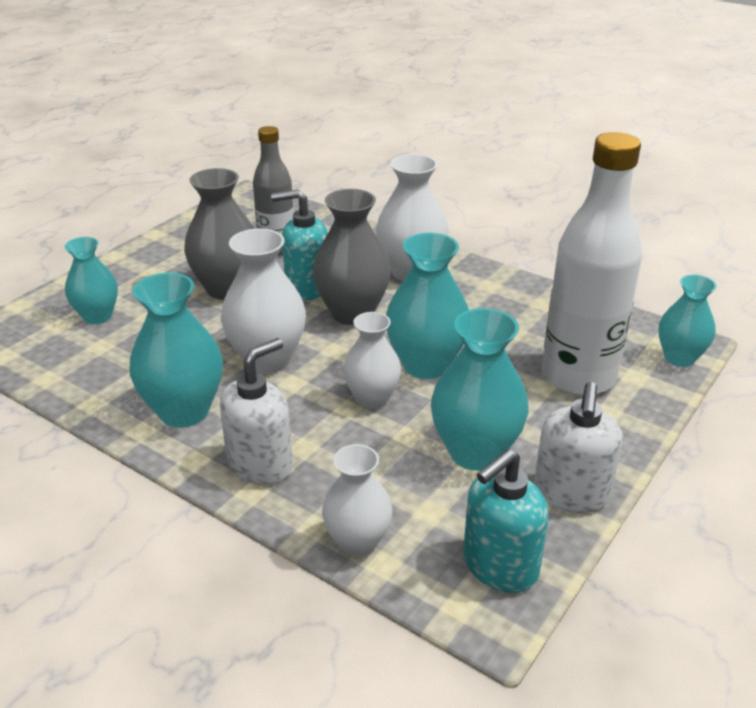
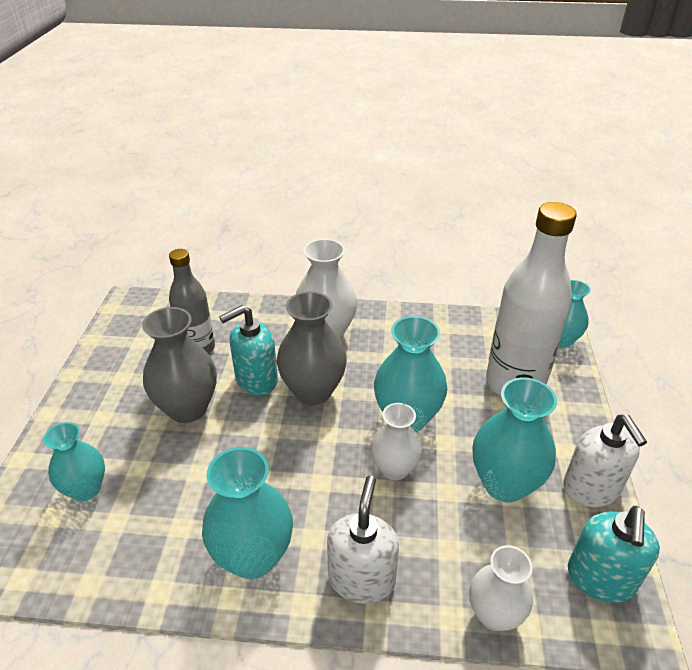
camera: 30 degrees left, 5 degrees up
white vase [221,228,306,374] -> none

